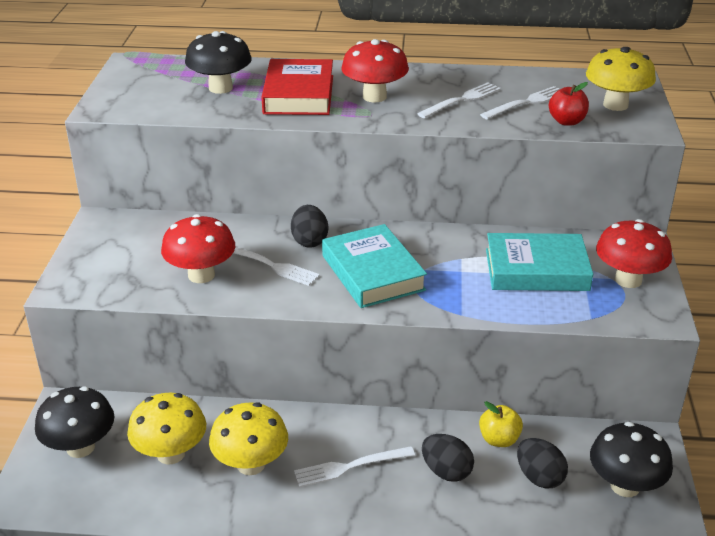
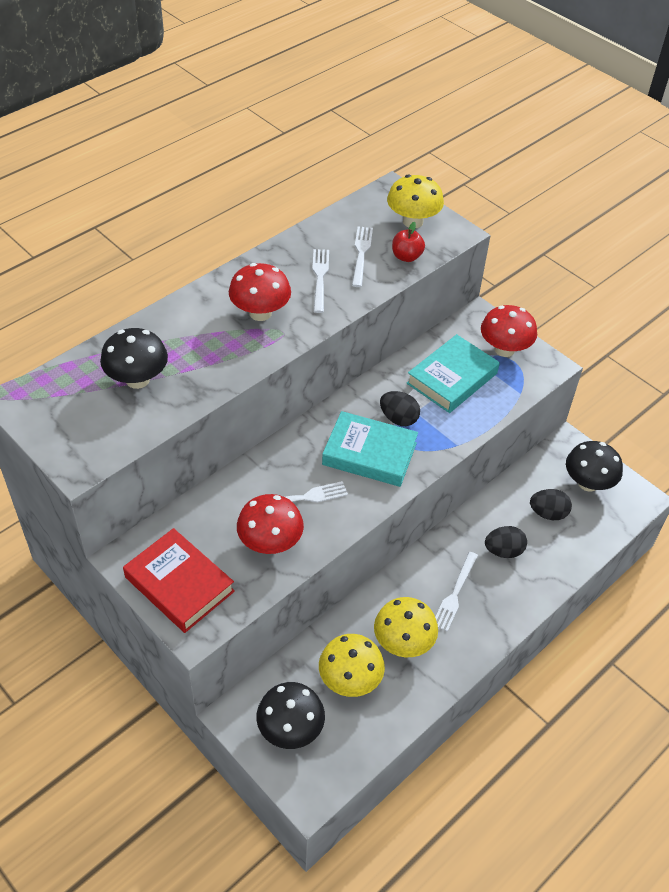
camera: 50 degrees left, 15 degrees up
red book [261,59,333,115] -> red book moved to [123,528,235,633]
black egg [291,205,328,247] -> black egg moved to [380,391,420,426]
yellow apple [479,401,523,447] -> none

